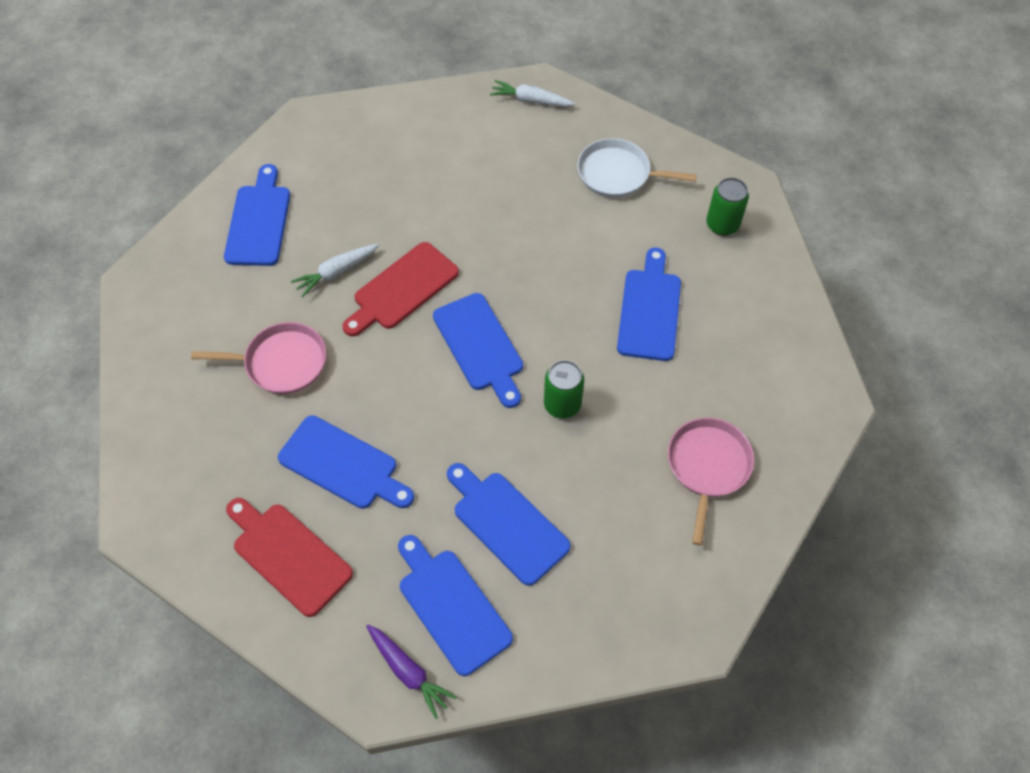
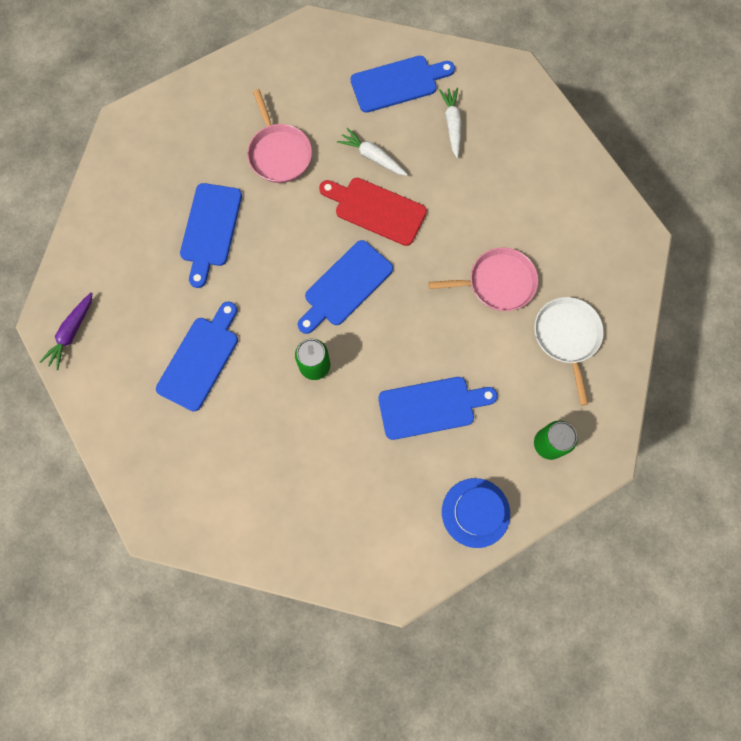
camera: 70 degrees right, 15 degrees up
red cutting board [226,498,353,617] -> none
blue cutting board [398,535,513,676] -> none
white carrot [490,80,575,107] -> white carrot moved to [439,88,462,158]
pink pan [668,418,754,545] -> pink pan moved to [428,248,538,311]
none -> blue hat [442,478,510,548]

